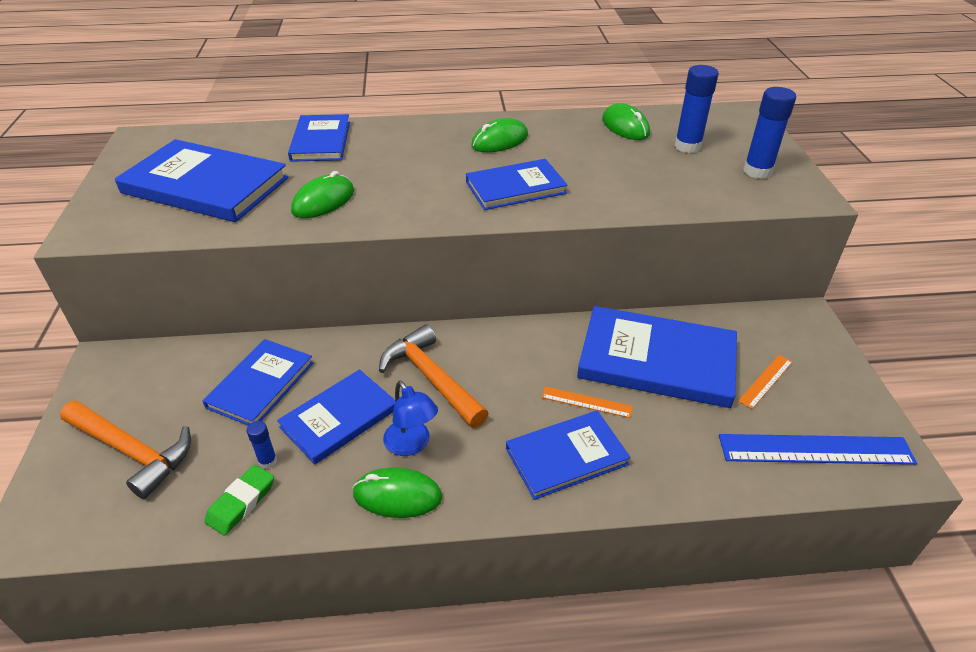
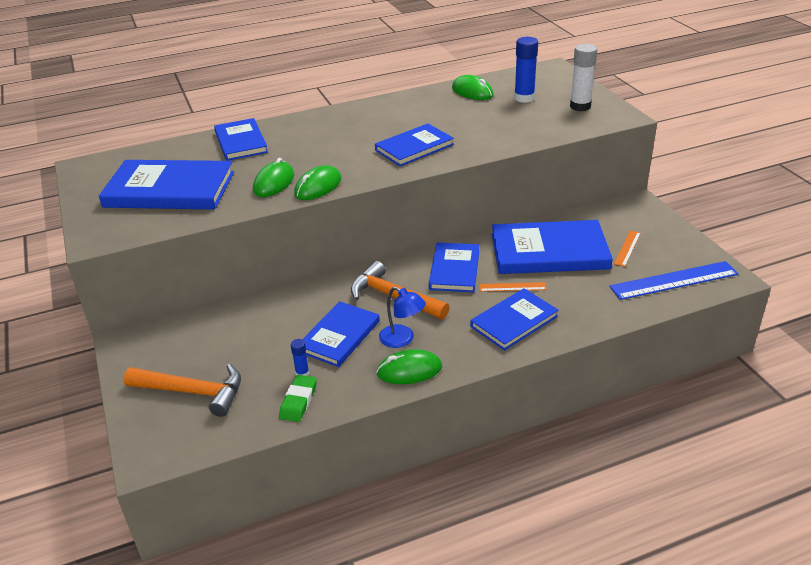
camera: 15 degrees left, 5 degrees down
blue book [203,339,313,425] -> blue book moved to [429,242,480,293]
green mouse [471,118,528,152] -> green mouse moved to [294,165,342,200]
blue glue stick [743,87,796,179] -> white glue stick [570,44,597,111]

